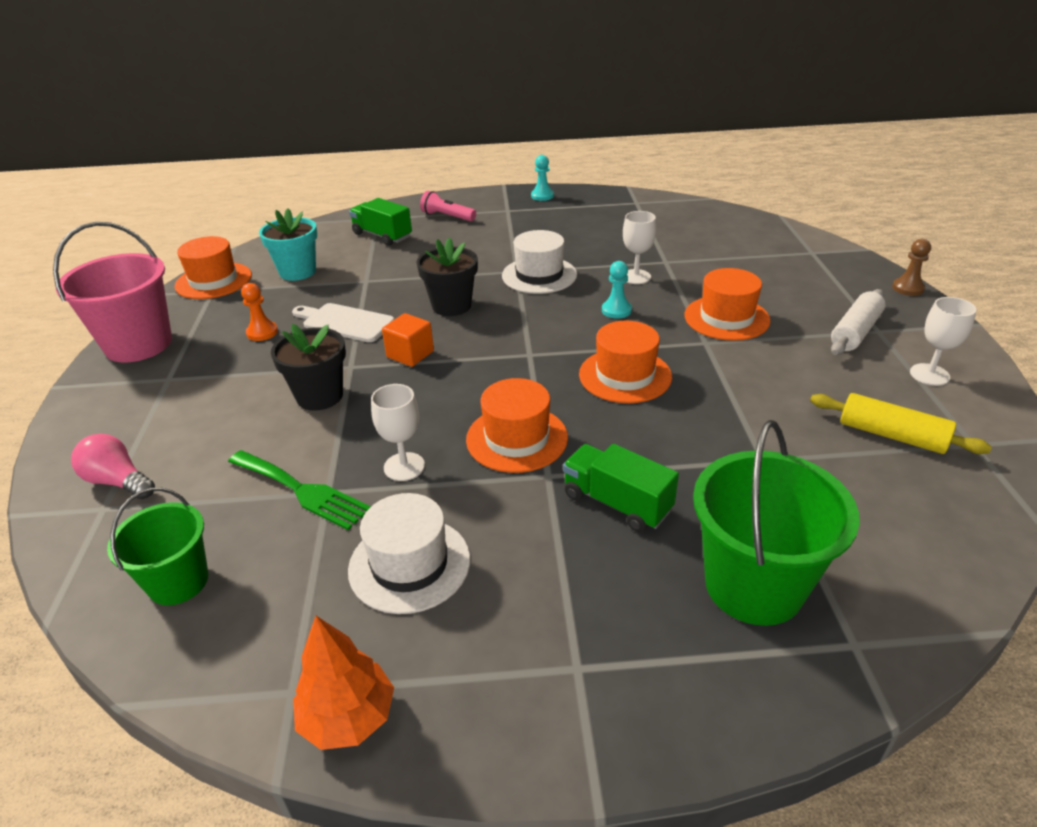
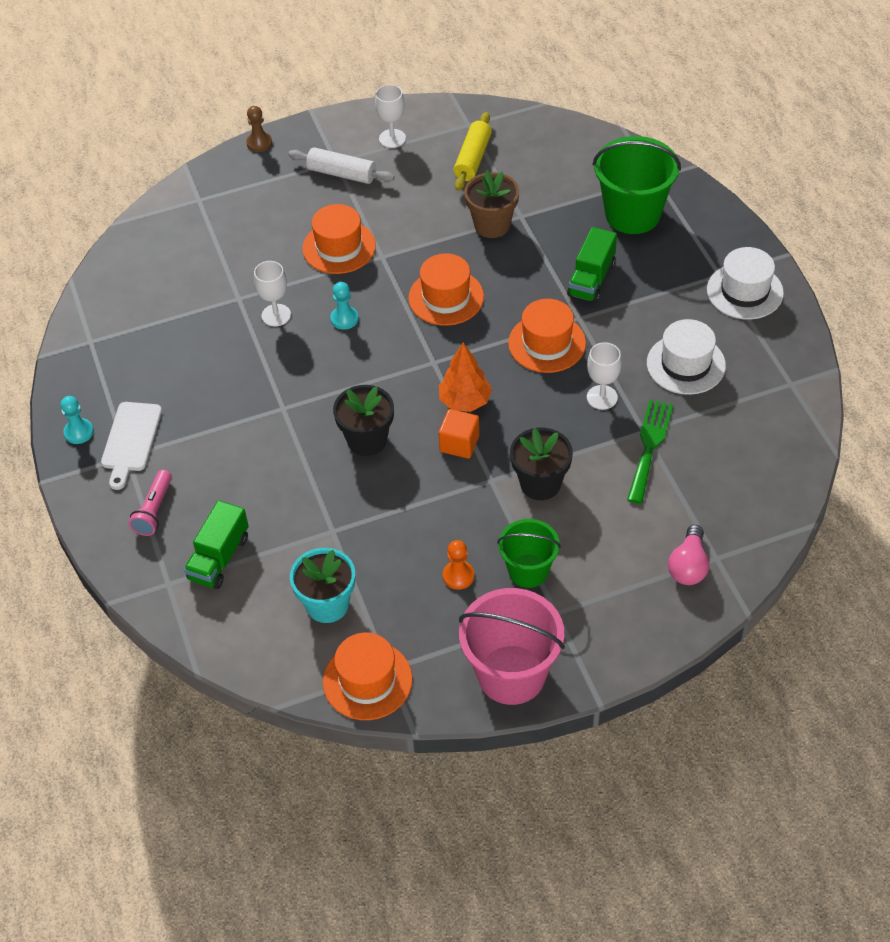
camera: 105 degrees left, 15 degrees up
green bucket [107,488,208,606] -> green bucket moved to [497,519,561,588]
white cutting board [292,303,394,342] -> white cutting board moved to [101,402,162,490]
orange tree [293,616,394,750] -> orange tree moved to [439,343,492,412]
white hat [502,230,577,294] -> white hat moved to [707,247,784,320]
none -> brown flower pot [464,170,519,238]

